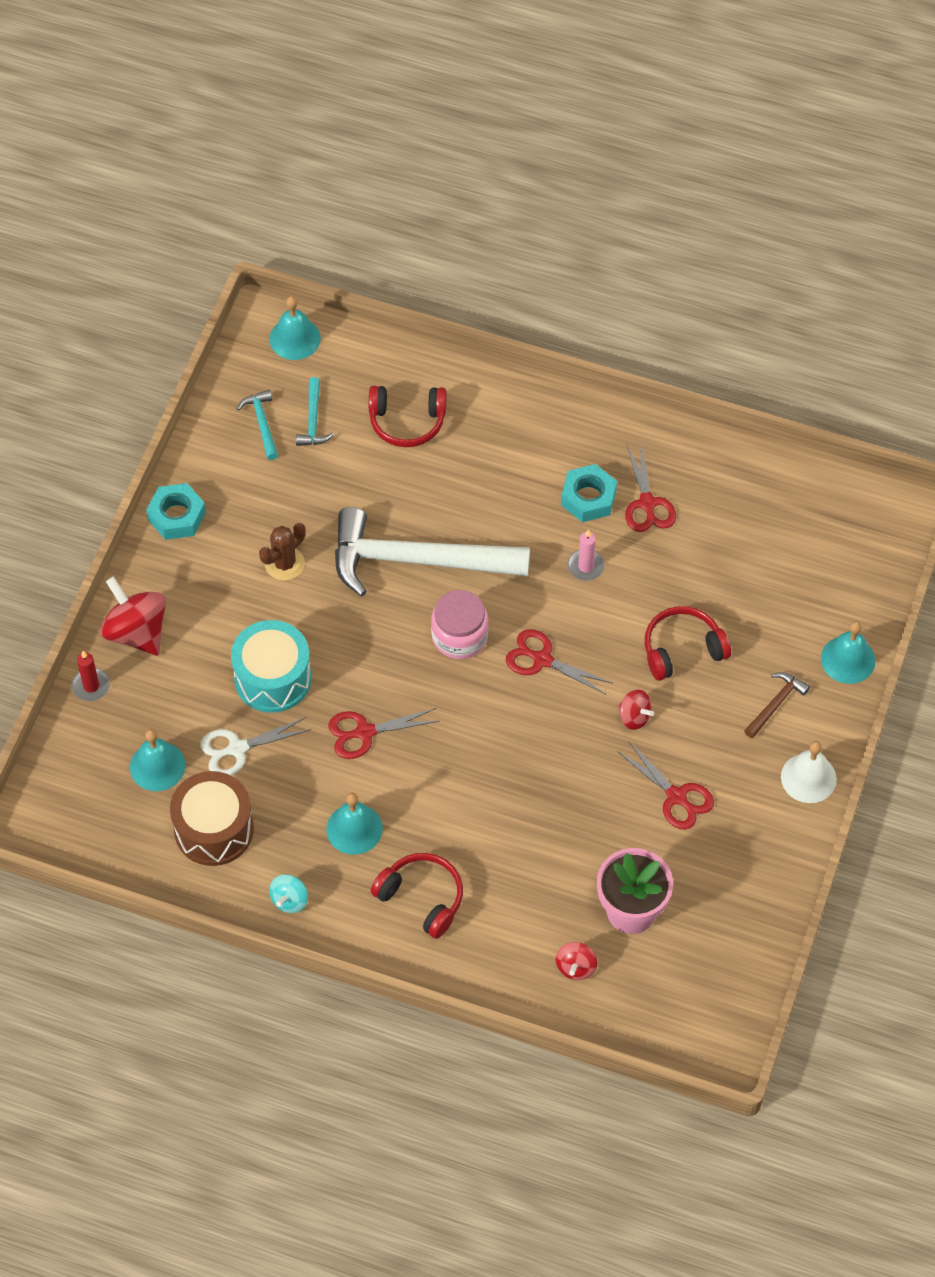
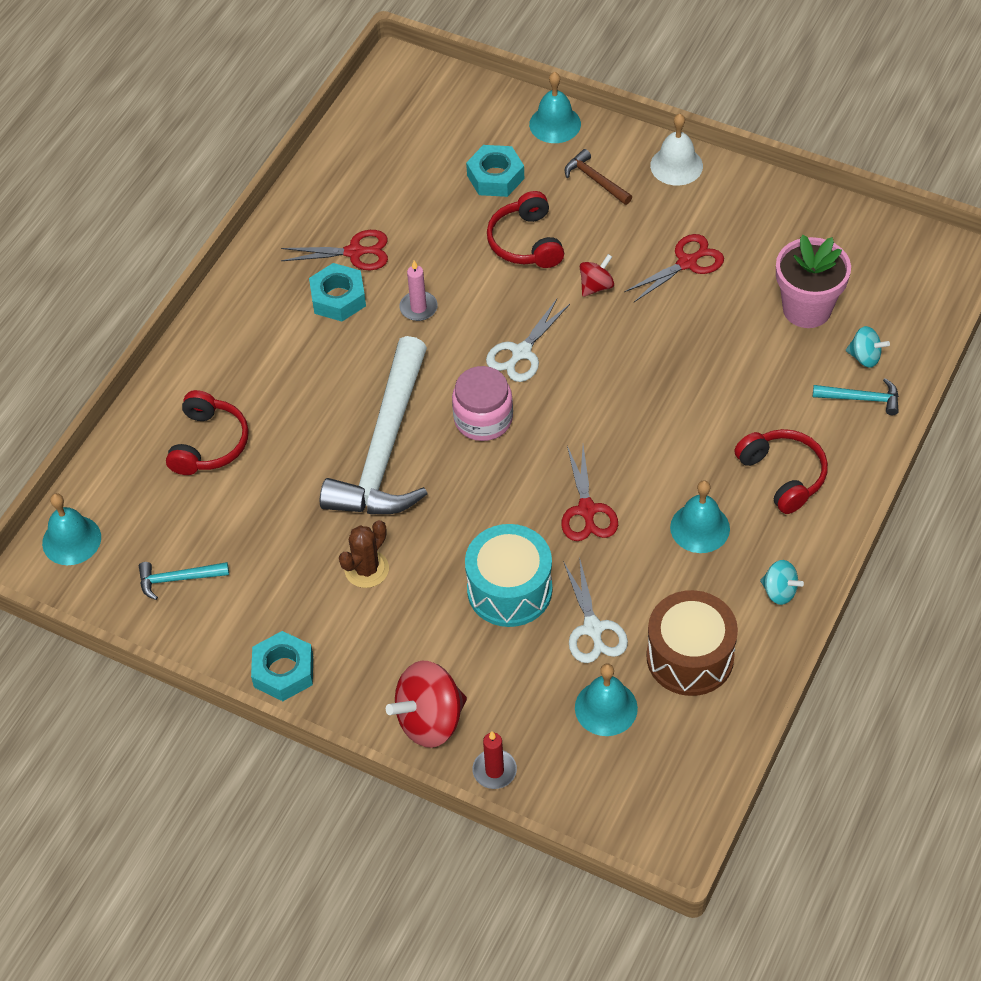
camera: 80 degrees left, 5 degrees down
brown cactus [259,523,306,581] -> brown cactus turned 75 degrees clockwise [339,520,389,588]
turquoise hammer [296,377,334,446] -> turquoise hammer moved to [813,378,899,415]
red headphones [371,853,463,939] -> red headphones turned 105 degrees clockwise [734,429,828,514]
red scissors [506,629,612,694] -> white scissors [486,299,570,382]
red spinning top [556,942,597,980] -> turquoise spinning top [846,326,890,368]
none -> turquoise nut [466,145,524,197]

